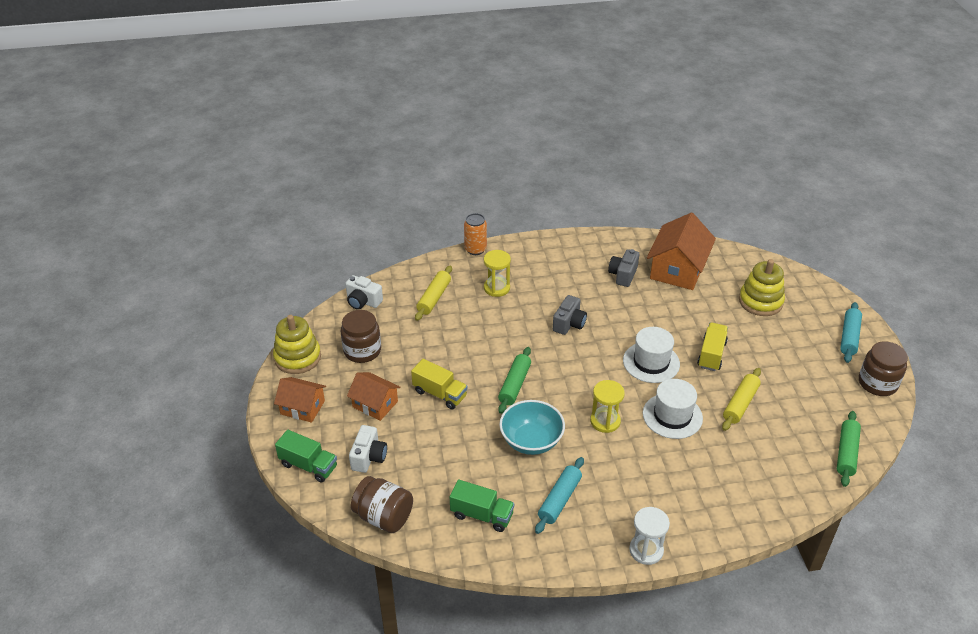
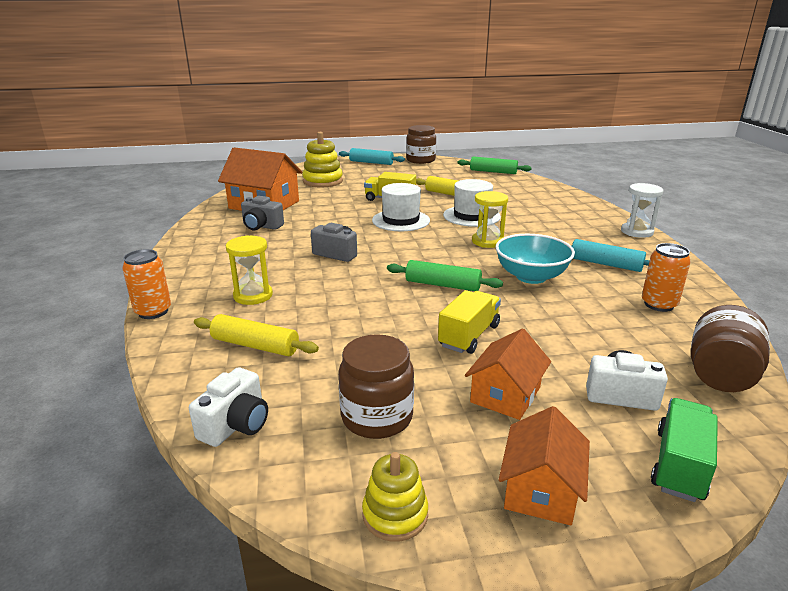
camera: 90 degrees left, 15 degrees down
yellow stacking toy [273,315,321,374] -> yellow stacking toy [362,452,428,542], size x0.61
green truck [450,480,514,532] -> orange can [642,243,691,312]

